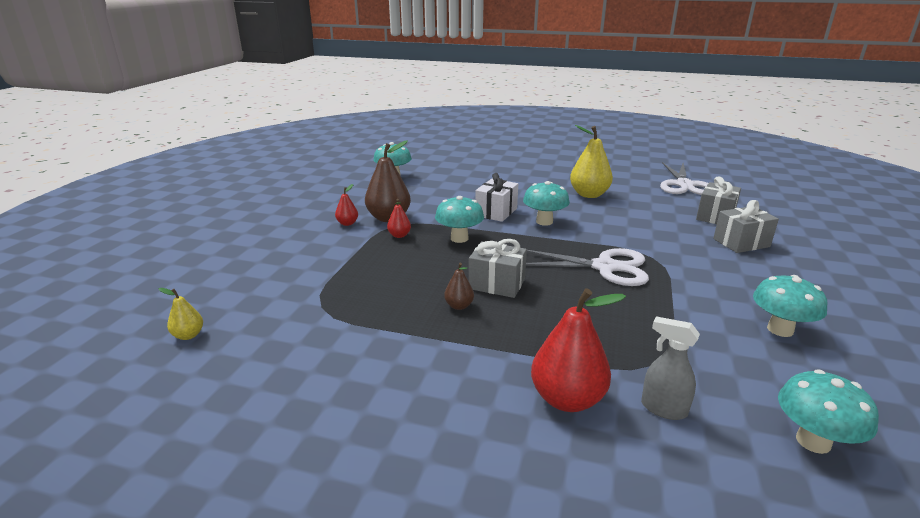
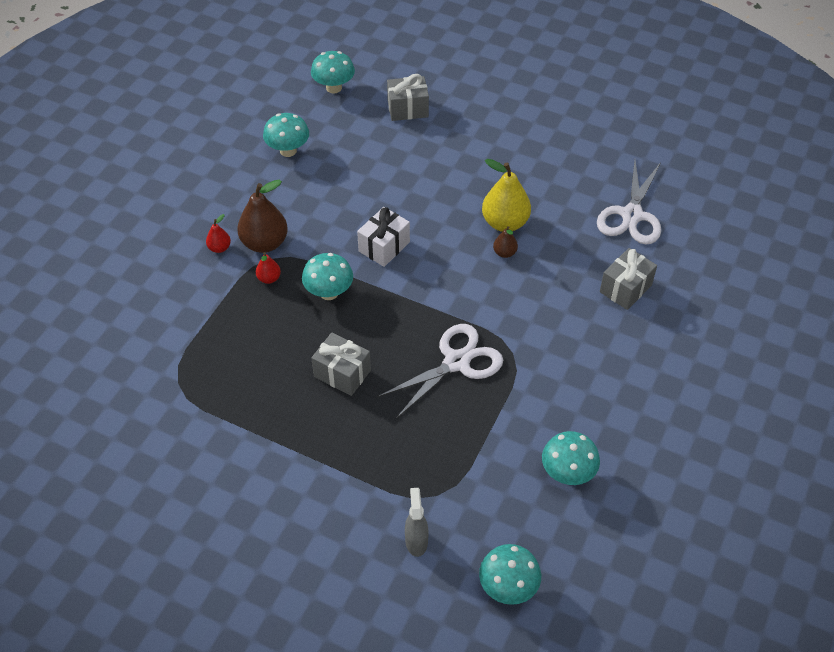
camera: 10 degrees right, 25 degrees up
yellow pear [158,288,203,340] -> none
brown pear [444,263,474,310] -> brown pear moved to [493,226,518,258]
turquoise mushroom [523,181,570,226] -> turquoise mushroom moved to [311,51,355,94]
white scissors [526,248,649,286] -> white scissors turned 60 degrees counterclockwise [377,324,503,419]
red pear [531,288,626,412] -> none
grey spray bottle [641,316,700,420] -> grey spray bottle turned 45 degrees clockwise [405,488,428,557]
grey gift [713,200,779,253] -> grey gift moved to [387,74,429,121]

